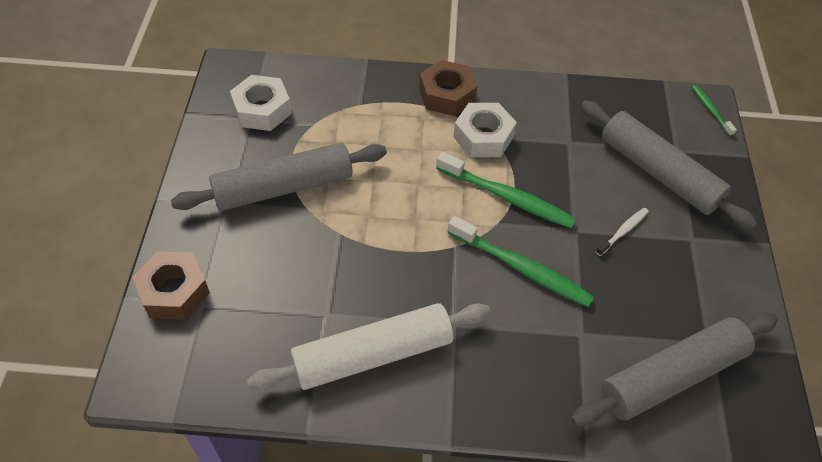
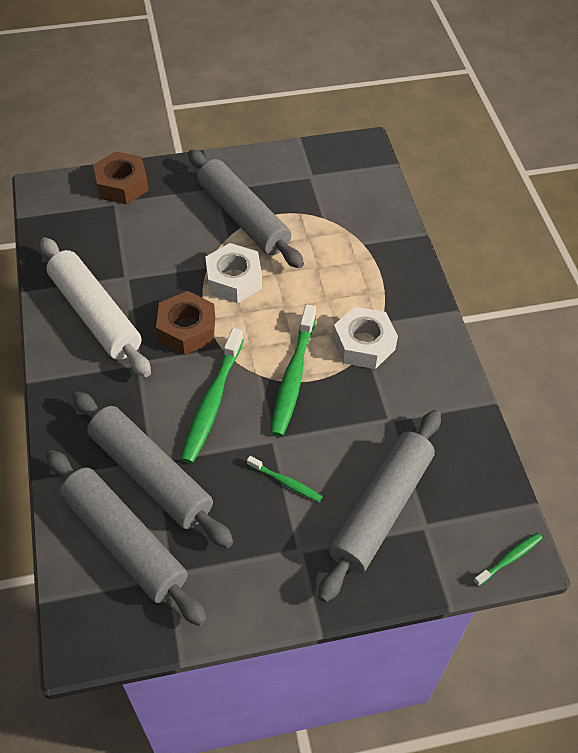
camera: 75 degrees right, 0 degrees up
white nut [230,75,292,131] -> white nut moved to [205,243,262,303]
brown nut [419,60,477,116] -> brown nut moved to [156,291,215,355]
white toothbrush [596,208,649,256] -> green toothbrush [247,456,323,502]
none -> grey rolling pin [72,391,233,548]

